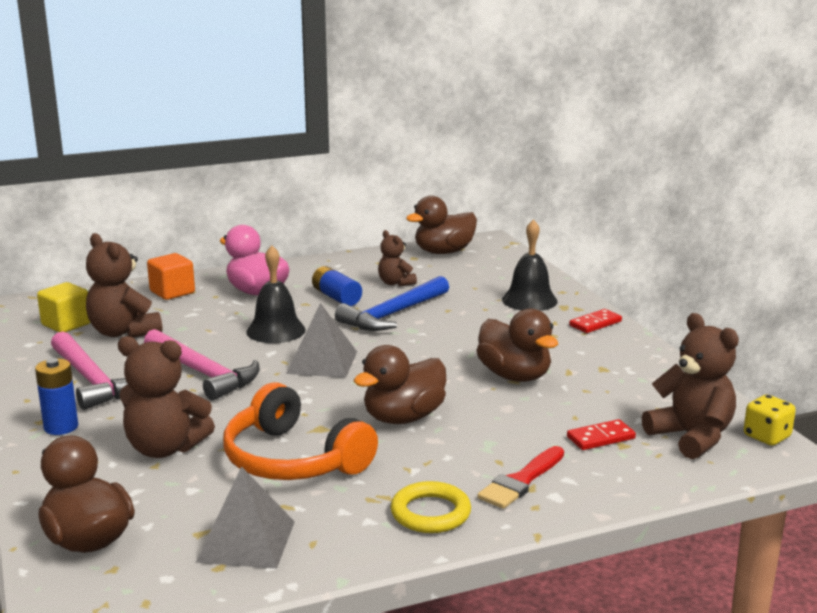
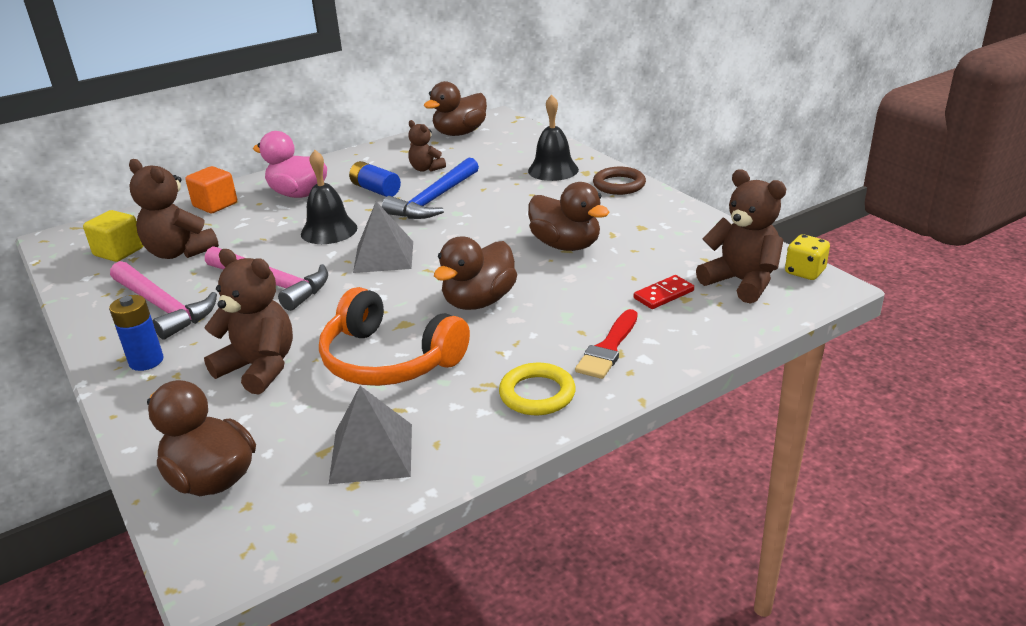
camera: 10 degrees left, 10 degrees up
brown teddy bear [118,336,215,458] -> brown teddy bear turned 150 degrees counterclockwise [204,249,293,395]
red domino [569,309,622,333] -> brown ring [593,167,646,195]

